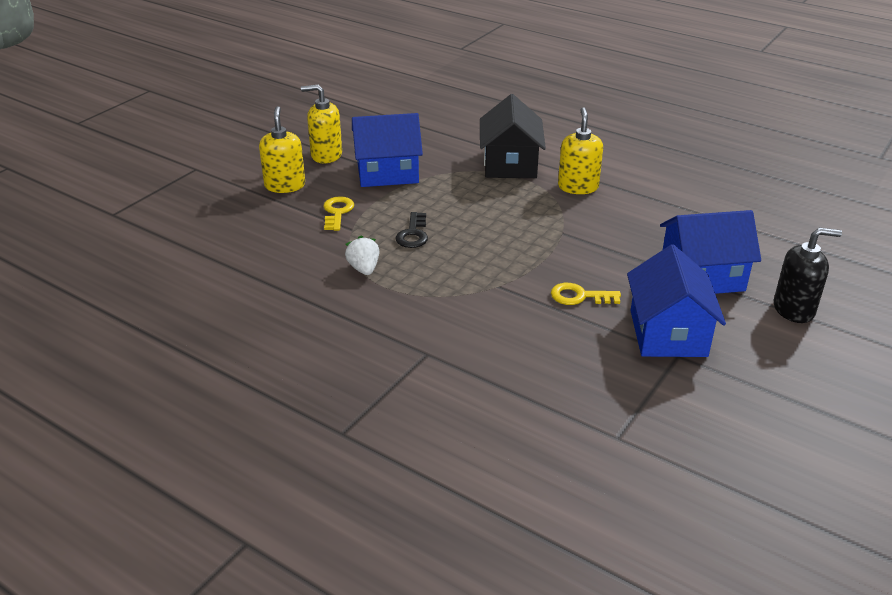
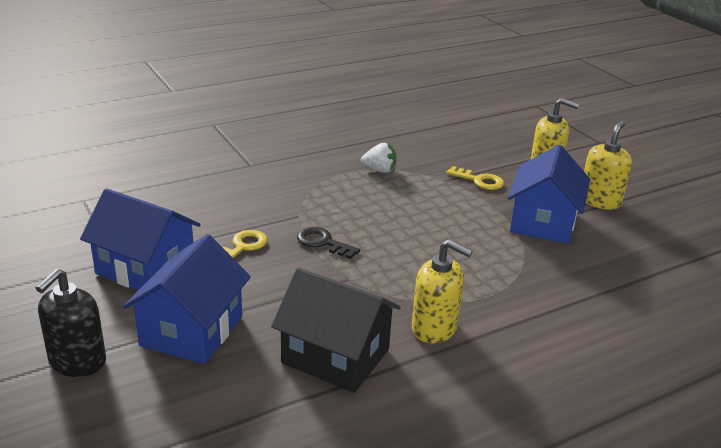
camera: 115 degrees right, 5 degrees down
black key [395,212,428,248] -> black key moved to [297,227,360,259]
black house [480,94,546,178] -> black house moved to [271,268,401,393]

